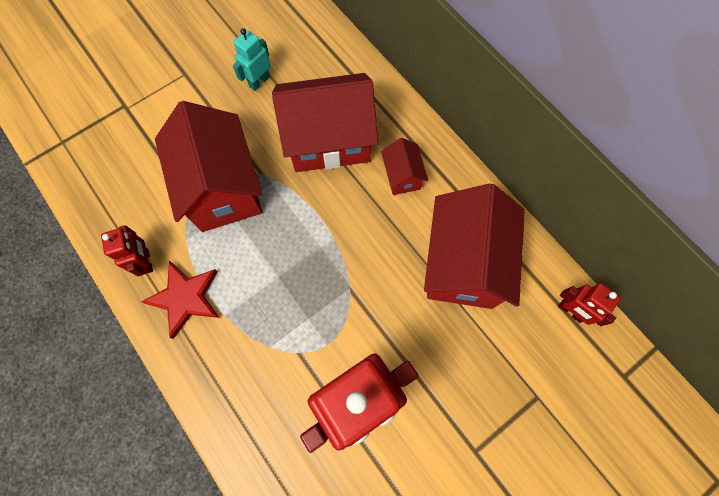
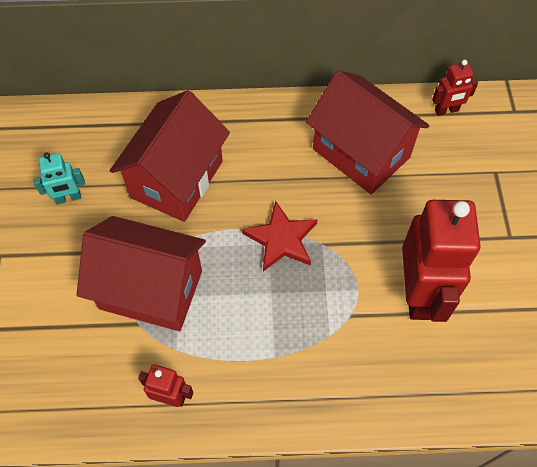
camera: 55 degrees left, 10 degrees down
red star [142,261,219,339] -> red star moved to [242,201,318,272]
turquoise robot [233,28,270,91] -> turquoise robot turned 90 degrees counterclockwise [33,153,85,204]
red house [381,138,428,195] -> none

